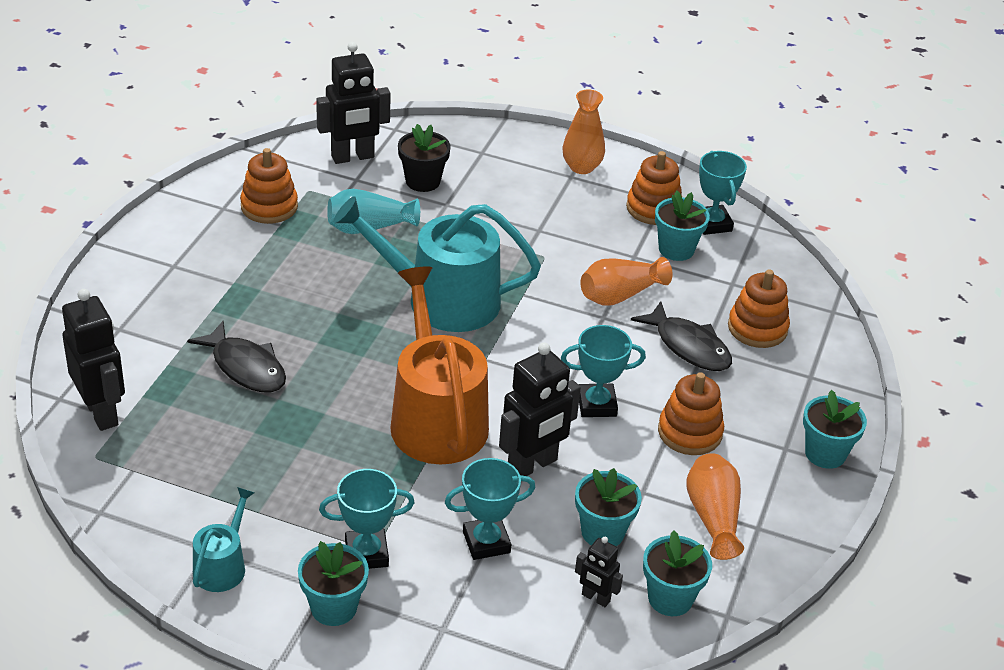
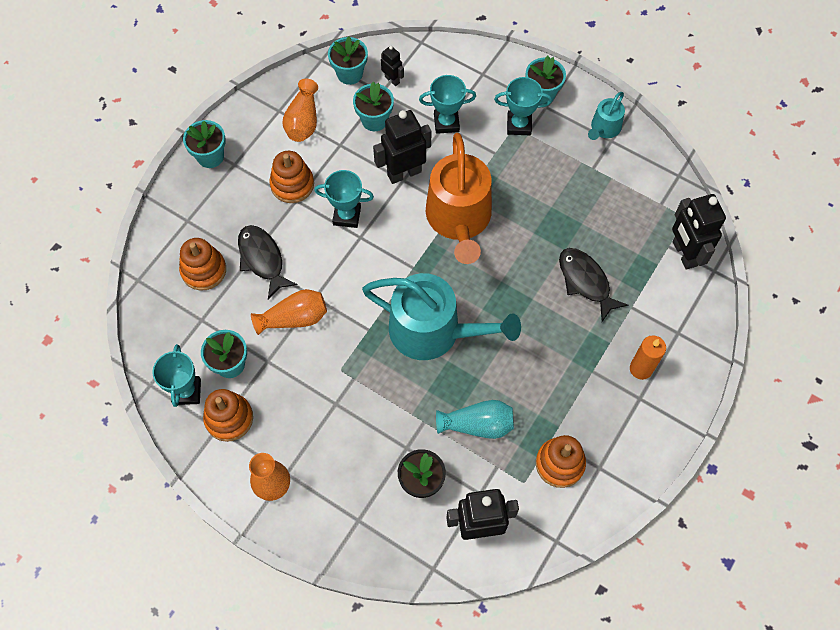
camera: 165 degrees left, 25 degrees up
none -> orange candle [630,335,666,380]

